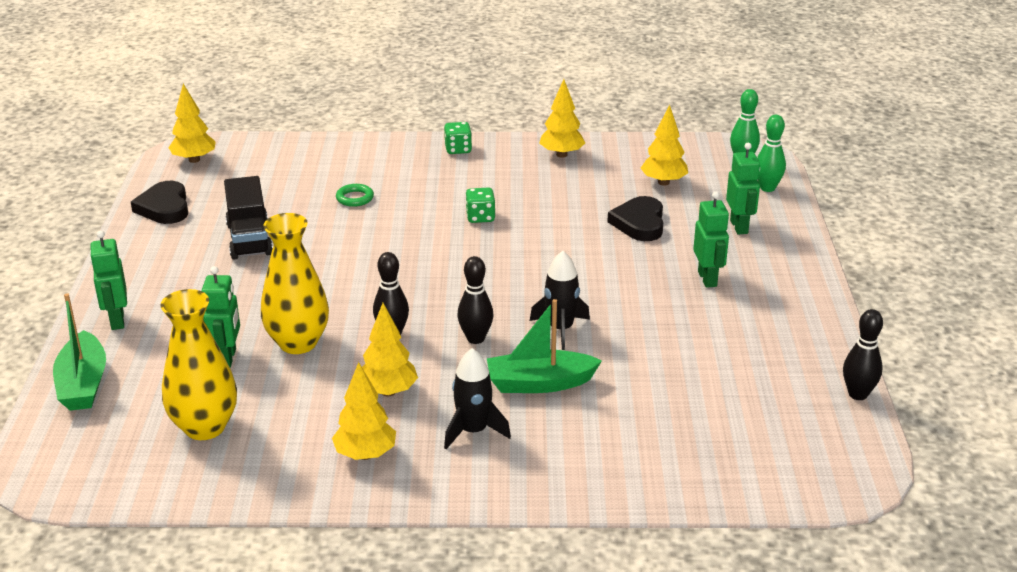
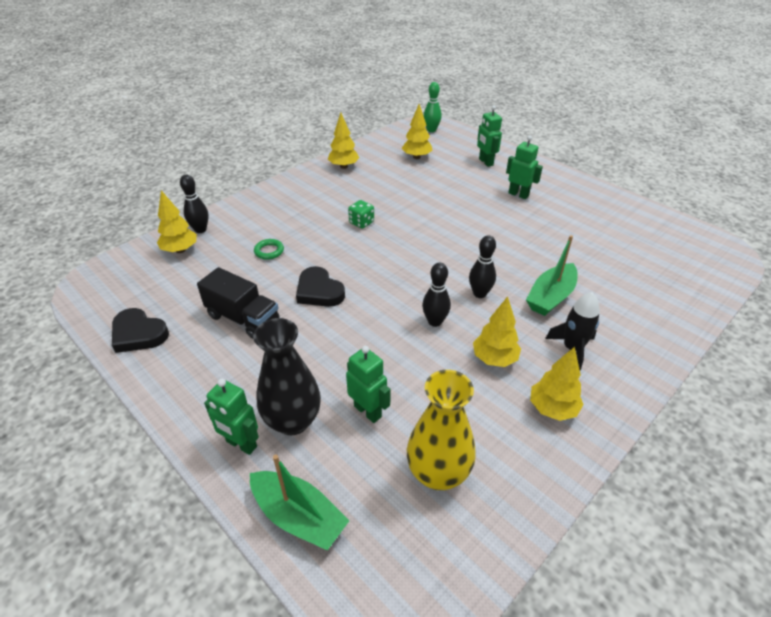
camera: 45 degrees left, 10 degrees up
yellow tree [169,84,216,163] -> yellow tree moved to [157,190,197,253]
yellow vase [261,213,329,354] -> none
green dice [444,122,472,154] -> none
black rocket [530,251,590,350] -> none
black heart [607,196,663,241] -> black heart moved to [296,266,345,307]
green robot [726,143,760,234] -> green robot turned 150 degrees counterclockwise [477,105,502,167]
green bowling pin [757,115,786,192] -> none
black bowling pin [843,309,883,400] -> black bowling pin moved to [180,175,209,233]
none -> black vase [253,318,321,435]

